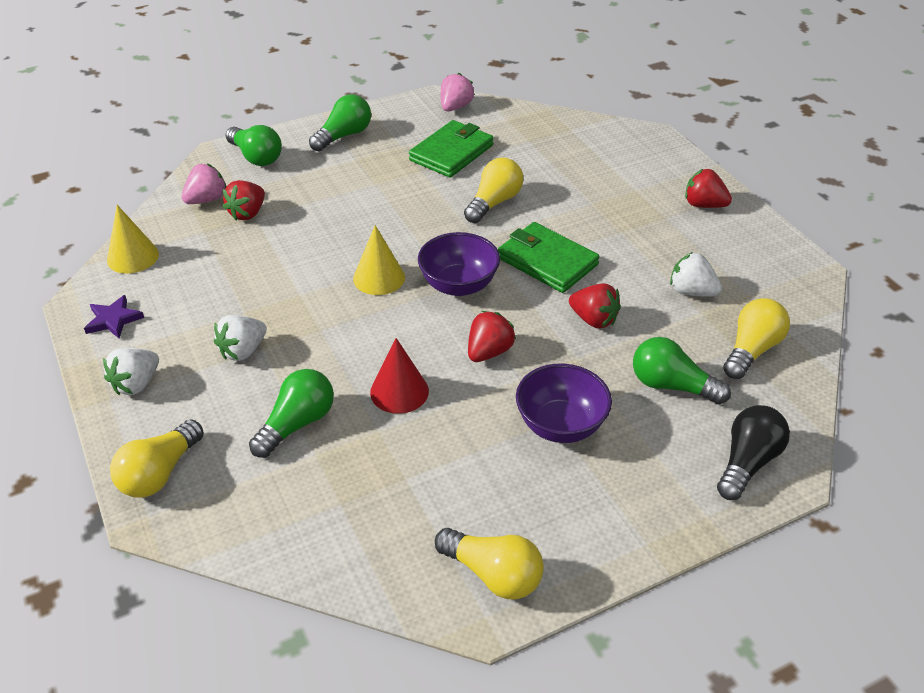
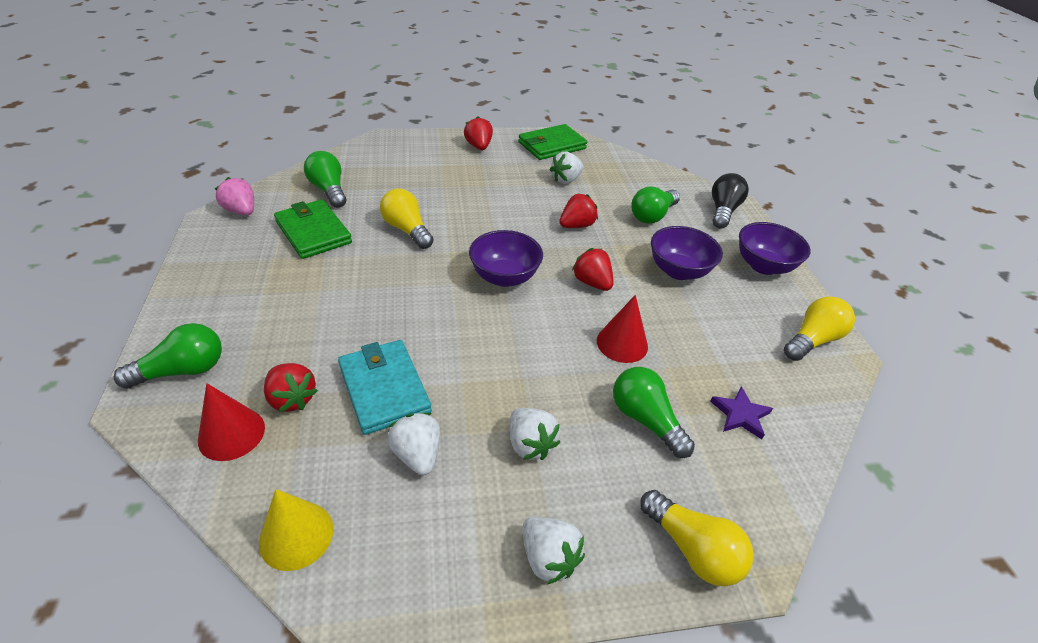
camera: 75 degrees left, 0 degrees up
purple star [84,295,144,338] -> purple star moved to [710,386,773,439]
pink strawberry [181,164,227,204] -> red cone [198,383,265,461]
green light bulb [309,94,371,152] -> green light bulb moved to [304,151,346,208]
yellow cone [353,225,405,295] -> none
green wallet [498,222,600,293] -> green wallet moved to [518,124,587,160]
red strawberry [685,169,732,208] -> red strawberry turned 120 degrees clockwise [464,116,493,150]
black light bulb [717,405,790,500] -> black light bulb turned 60 degrees clockwise [712,173,749,229]
yellow light bulb [723,298,790,379] -> none
none -> turquoise wallet [338,340,432,435]
none -> white strawberry [387,413,440,475]
none -> purple bowl [739,222,810,275]

